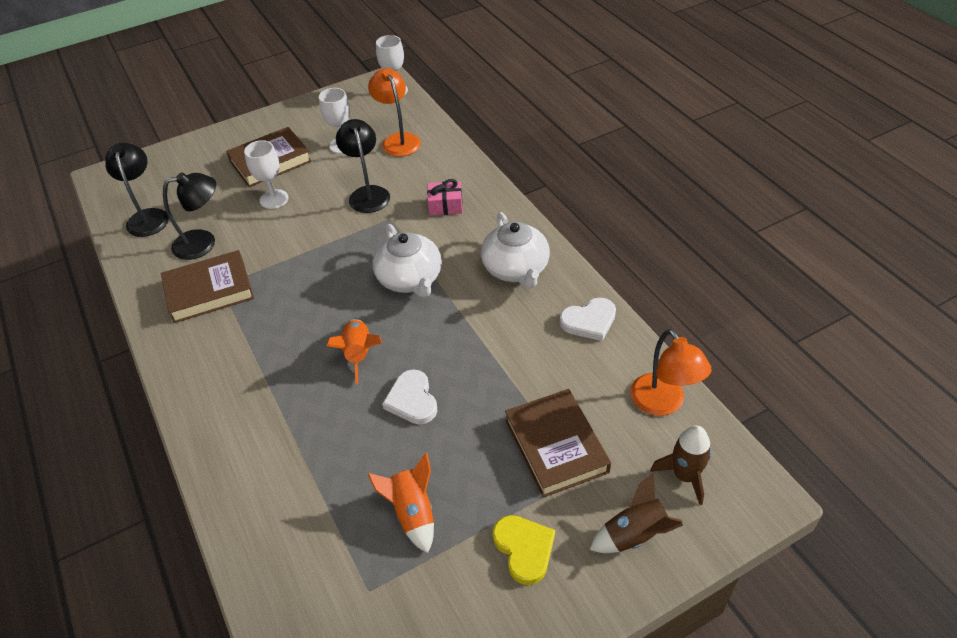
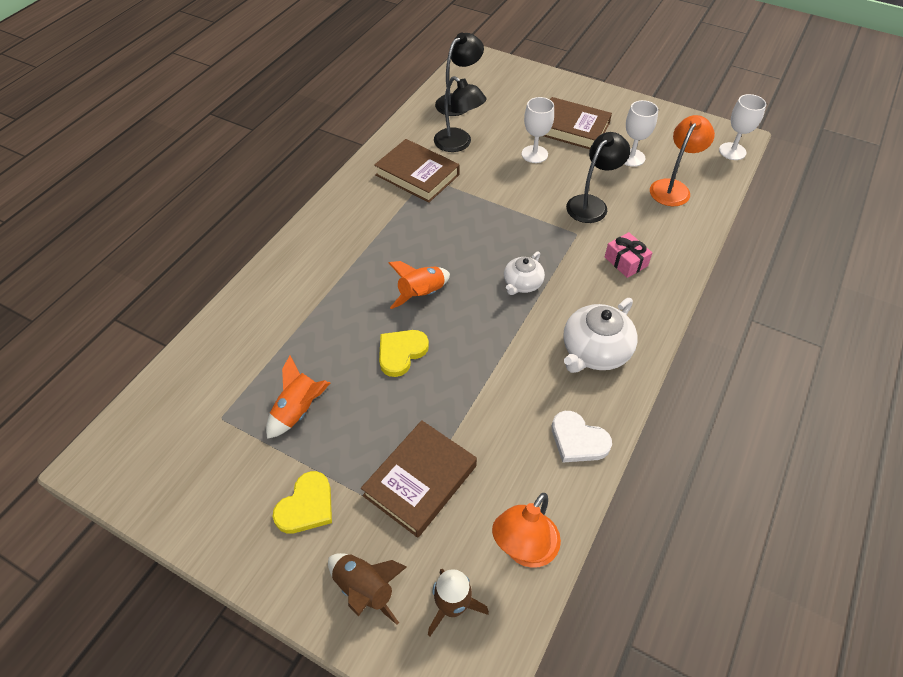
camera: 55 degrees right, 5 degrees up
white teapot [373,224,442,298] -> white teapot [504,251,545,295], size x0.61
white heart [382,369,437,424] -> yellow heart [379,330,429,377]

